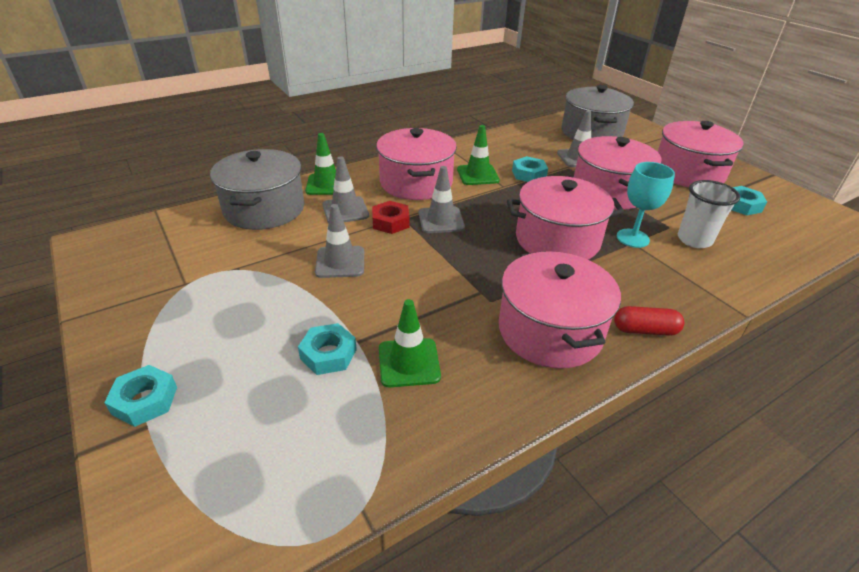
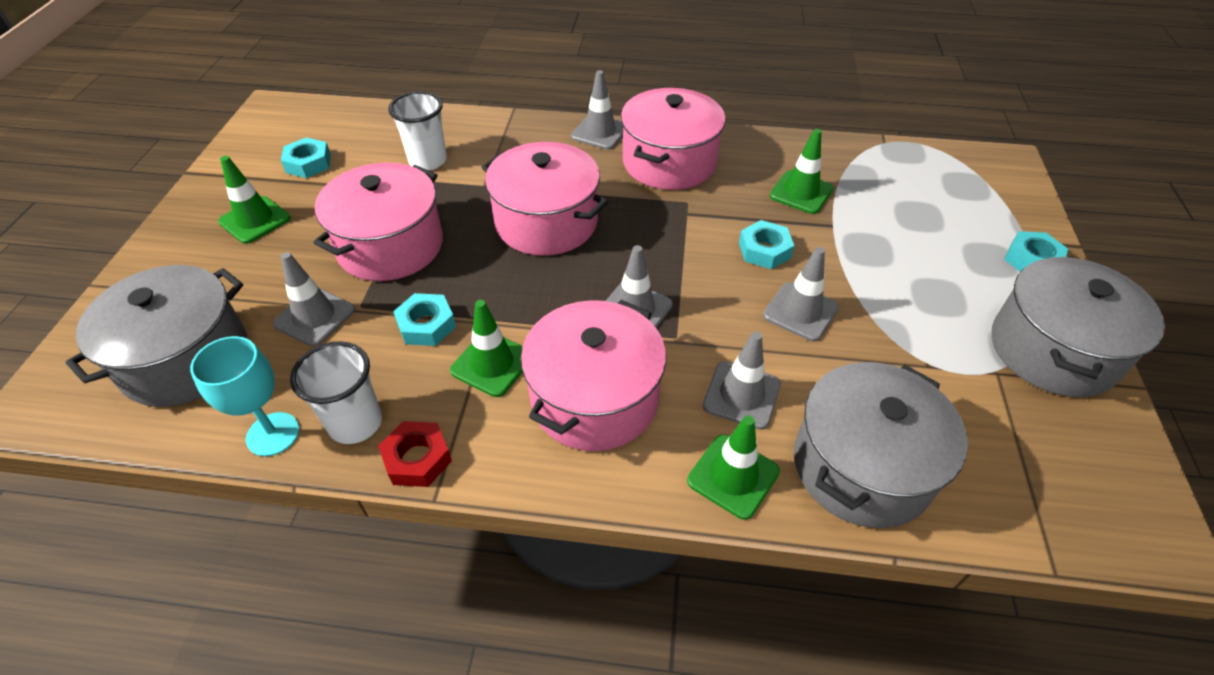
camera: 140 degrees left, 10 degrees up
turquoise nut [298,323,357,375] -> turquoise nut moved to [739,220,795,269]
red nut [372,201,410,234] -> red nut moved to [378,421,452,487]
red capsule [614,306,684,336] -> grey traffic cone [571,70,623,150]
turquoise goblet [617,162,675,248] -> turquoise goblet moved to [190,336,299,456]
pink pot [658,121,743,187] -> green traffic cone [218,156,290,244]
none -> white cup [290,341,382,444]
none -> grey pot [992,256,1165,397]

